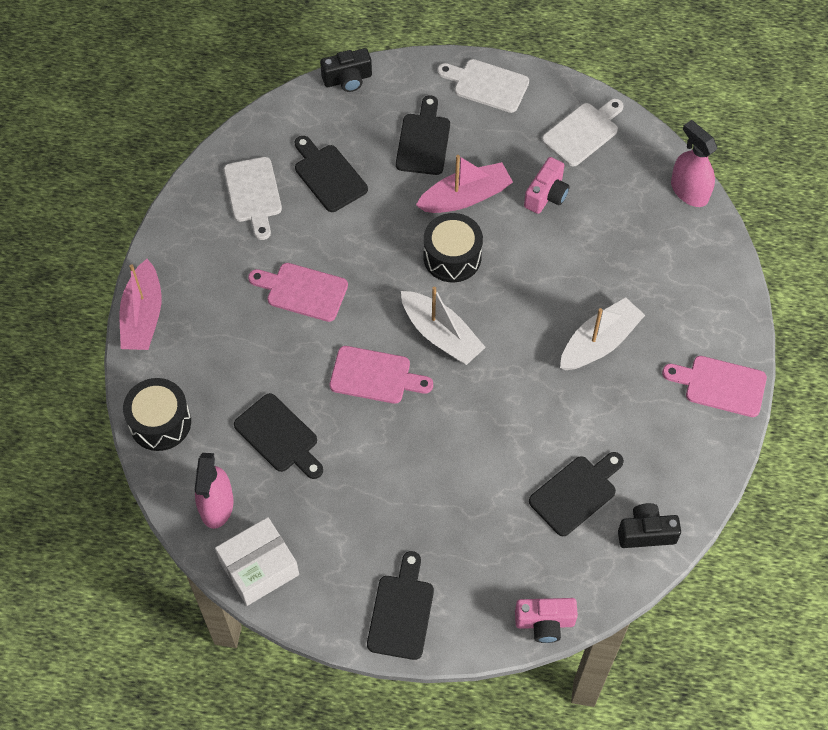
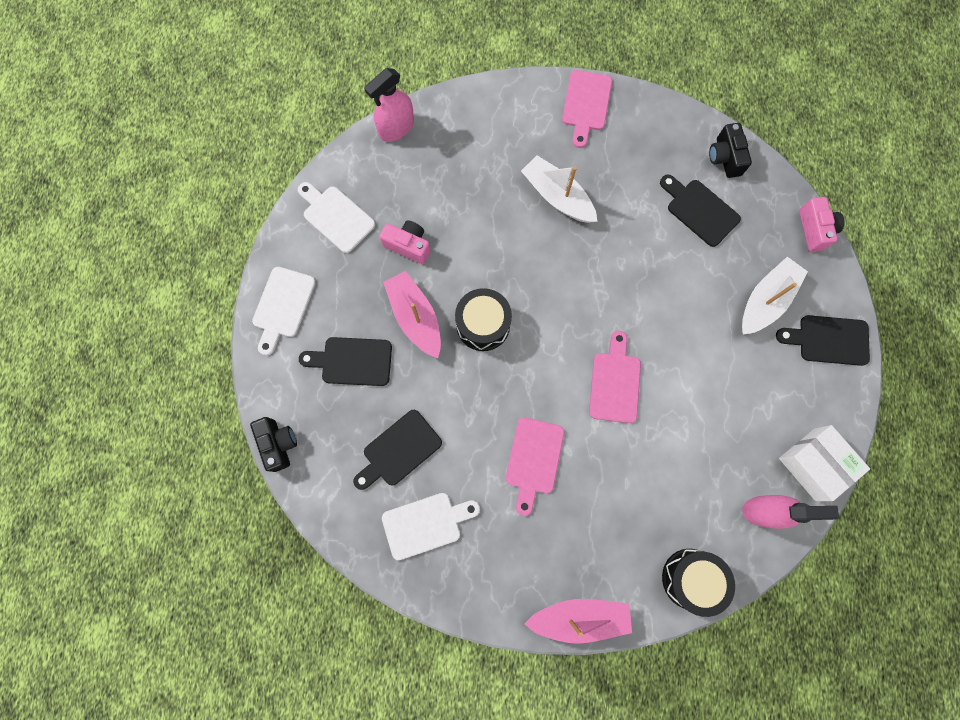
camera: 95 degrees left, 15 degrees up
black cutting board [234,393,323,479] -> none
white boat [401,287,486,365] -> white boat moved to [742,257,808,335]

